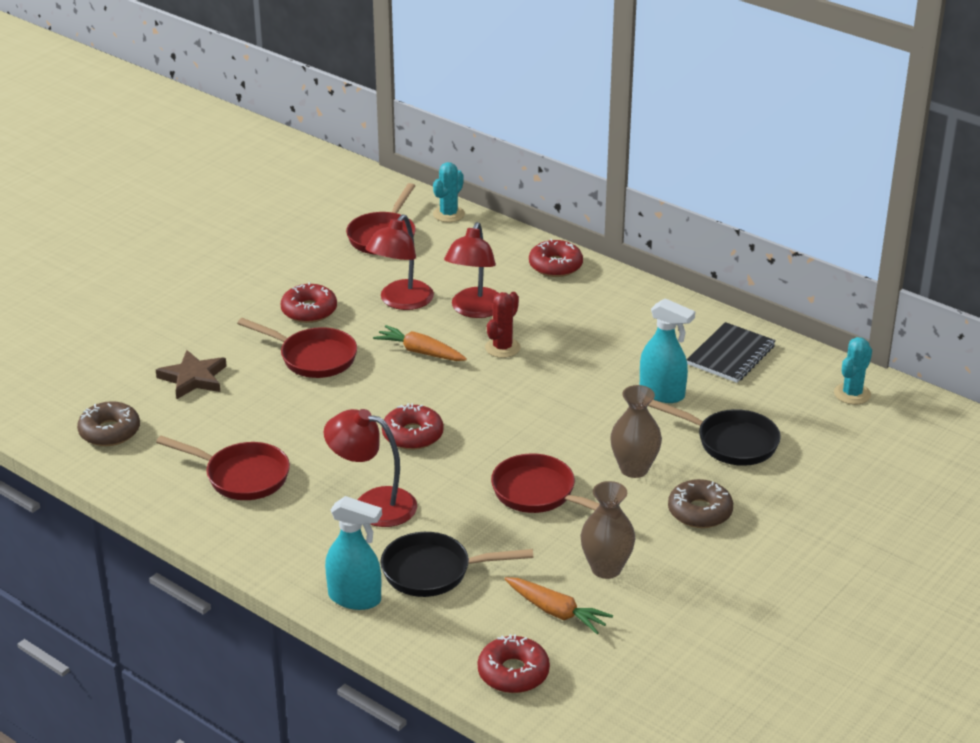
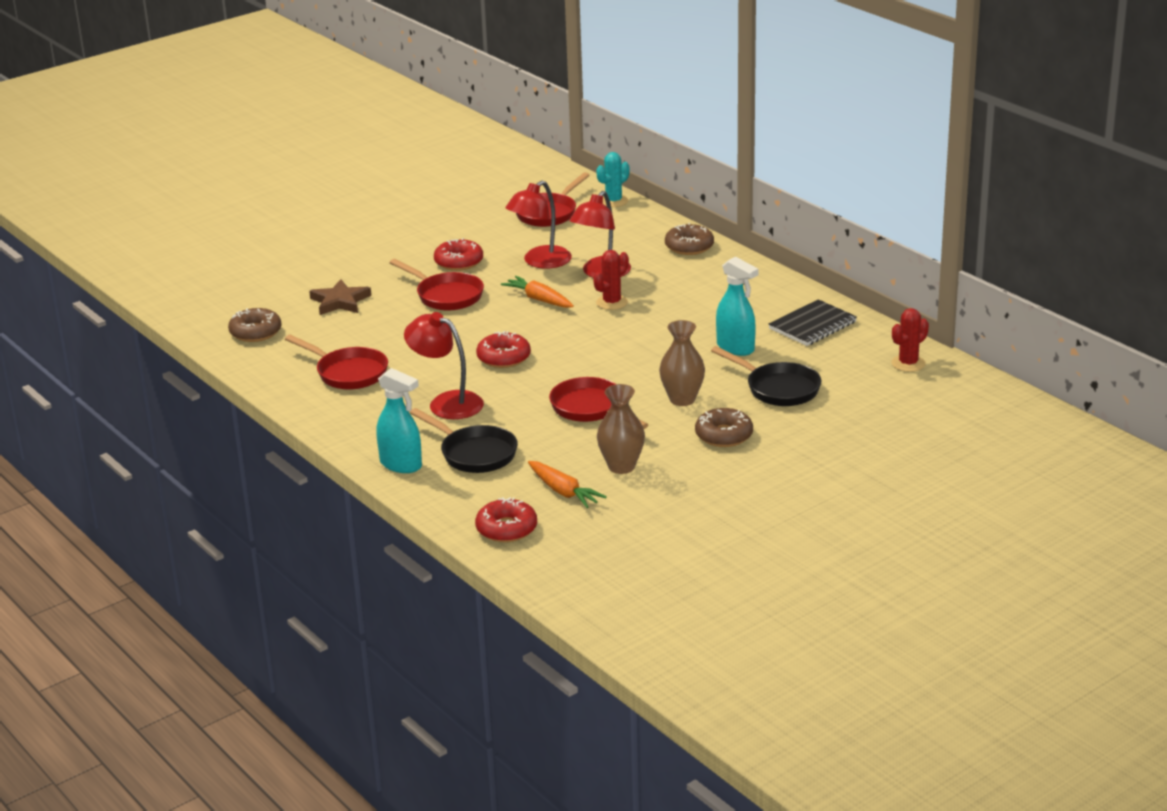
camera: 15 degrees right, 5 degrees down
black pan [381,532,534,597] -> black pan turned 150 degrees counterclockwise [410,408,518,473]
red donut [529,239,583,277] -> brown donut [665,223,714,255]
turquoise cactus [834,337,872,405] -> red cactus [891,308,929,372]

